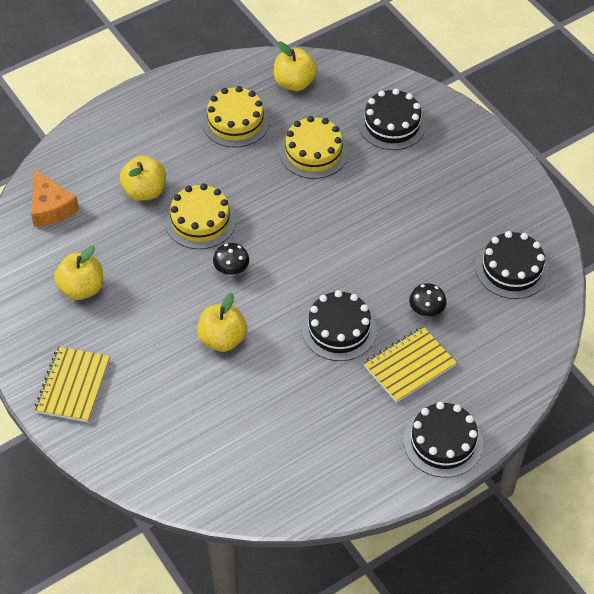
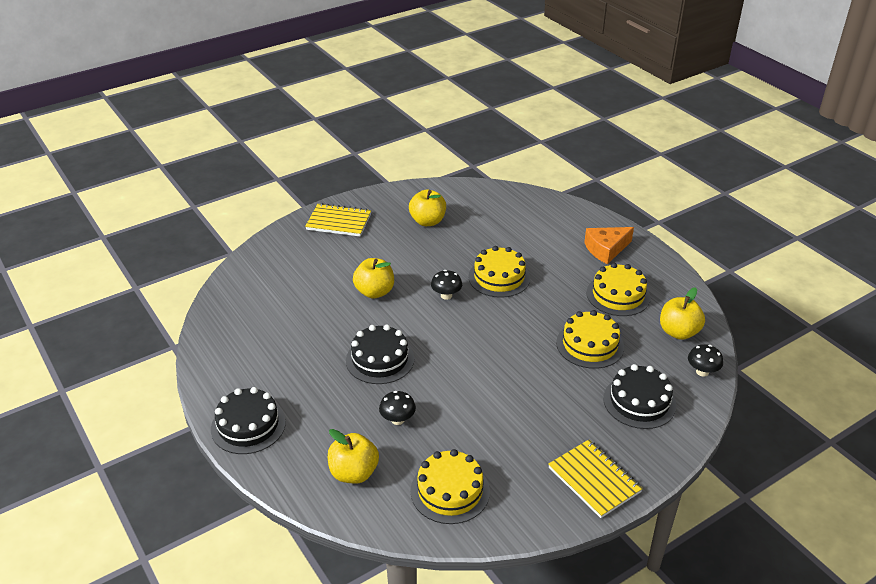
camera: 90 degrees right, 15 degrees down
orange cheese [31,170,79,227] -> orange cheese moved to [584,227,634,264]
yellow apple [120,156,166,201] -> yellow apple moved to [328,429,379,484]
yellow notebook [364,326,457,403] -> yellow notebook moved to [548,440,643,518]
black cake [476,231,549,299] -> yellow cake [411,449,490,524]
none -> black mushroom [688,344,723,377]

